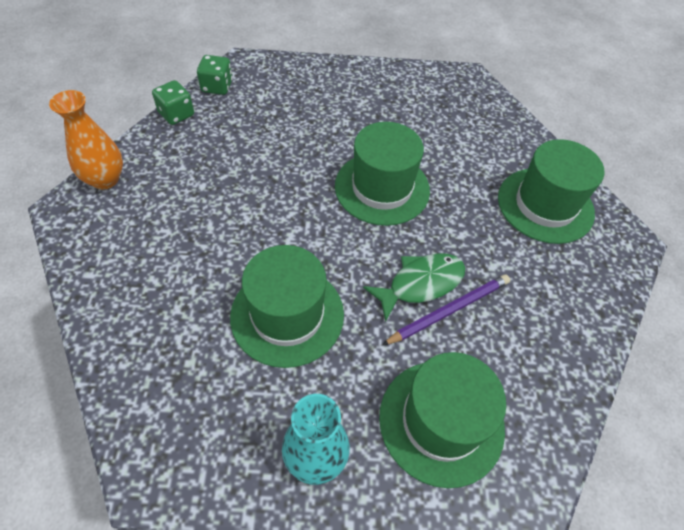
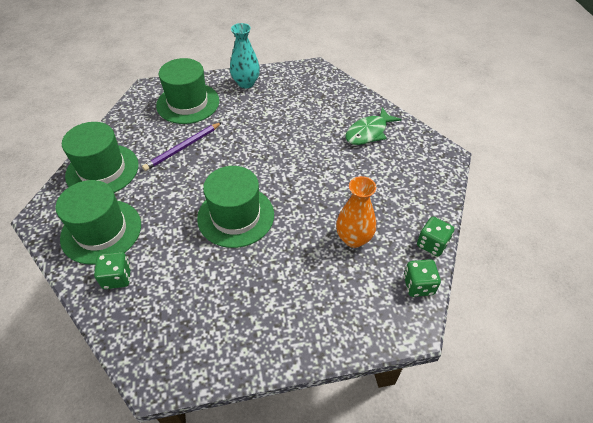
camera: 170 degrees right, 5 degrees down
orange vase [49,90,123,189] -> orange vase moved to [336,176,376,248]
green hat [230,245,344,368] -> green hat moved to [62,122,139,193]
green fish [363,253,465,322] -> green fish moved to [345,107,401,145]
none -> green dice [94,252,131,289]

